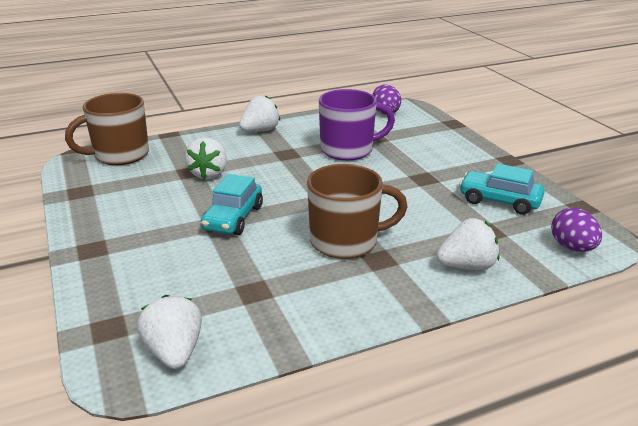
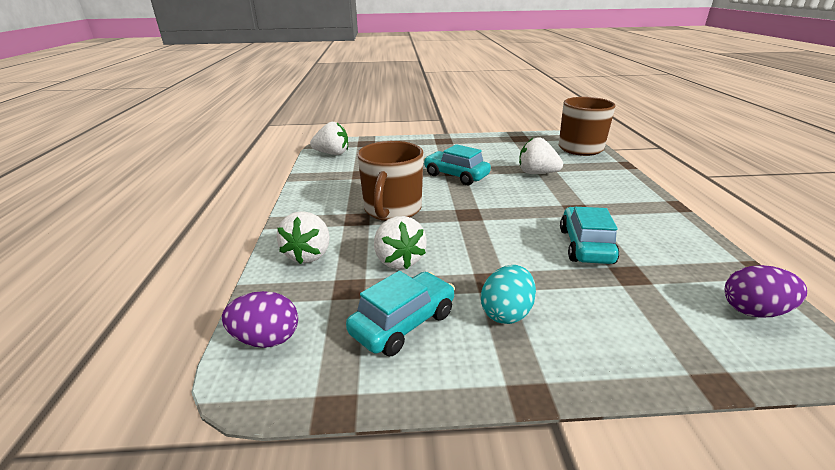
camera: 110 degrees right, 0 degrees up
white strawberry [239,95,280,132] -> white strawberry moved to [374,216,427,269]
purple mug [319,89,395,161] -> turquoise car [560,207,619,264]
none -> turquoise egg [481,265,536,324]

